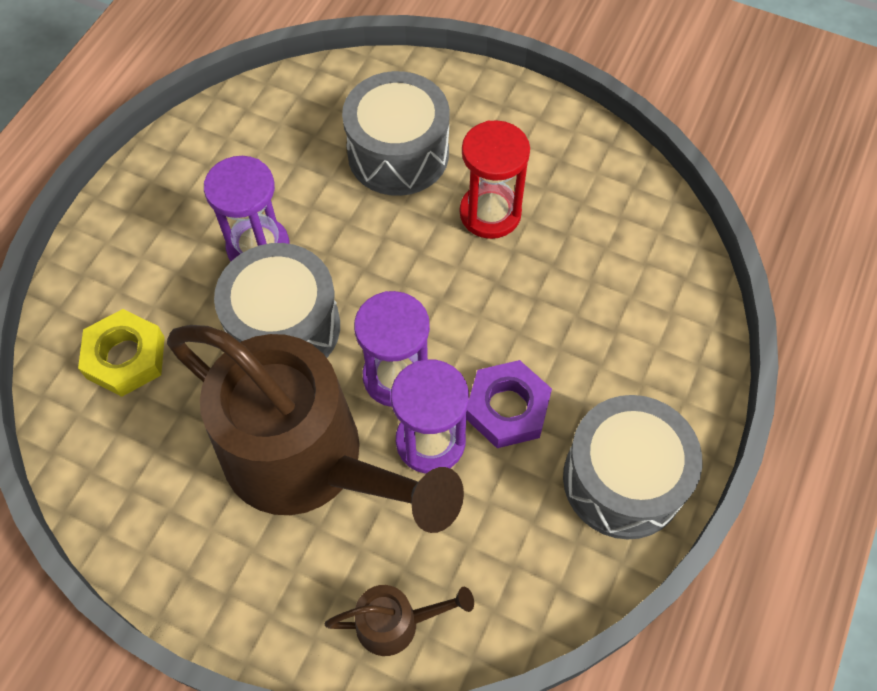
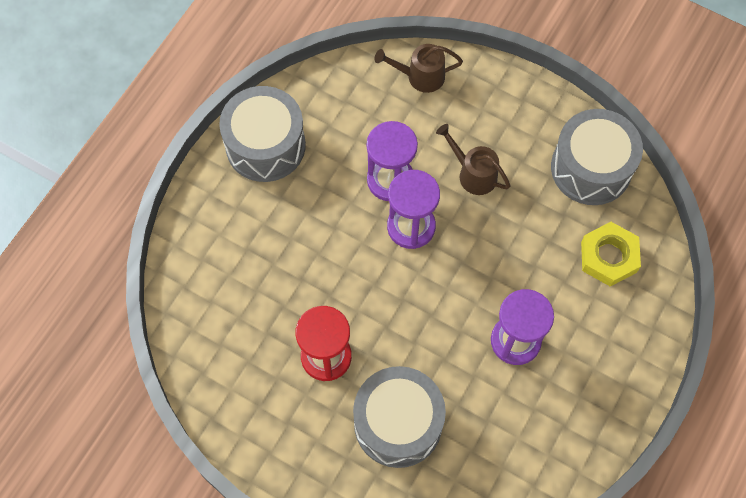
camera: 175 degrees left, 5 degrees up
brown watering can [167,325,464,533] -> brown watering can [436,124,510,195], size x0.41
grey drum [214,243,340,358] -> grey drum moved to [551,109,643,205]
purple nut [466,360,552,448] -> none

